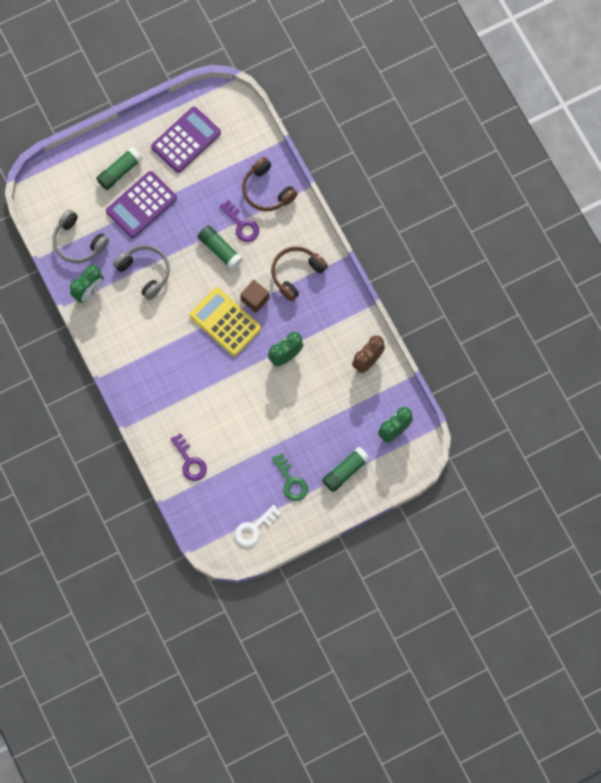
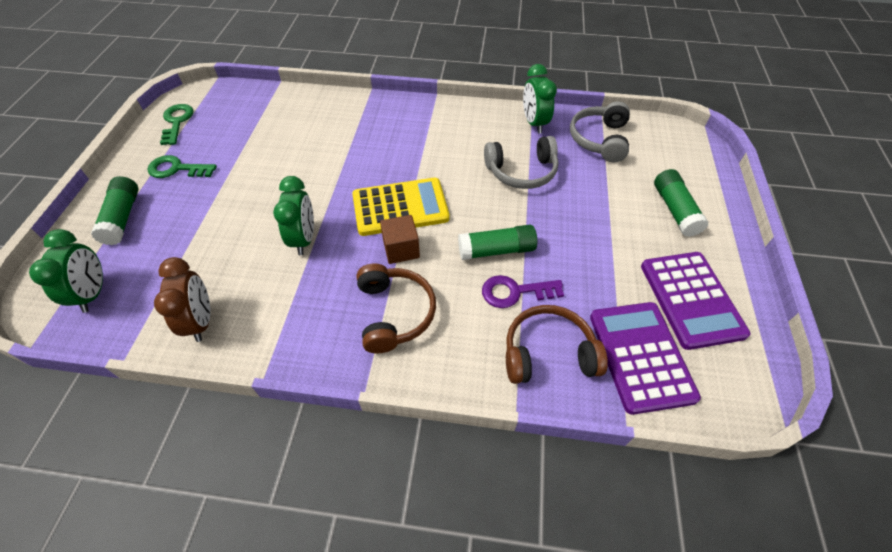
camera: 125 degrees right, 20 degrees down
grey headphones [52,210,109,263] -> grey headphones turned 60 degrees counterclockwise [570,101,630,162]
purple calculator [106,171,177,238] -> purple calculator moved to [590,302,701,415]
purple key [171,433,207,481] -> none
white key [235,505,281,547] -> green key [160,104,194,145]

